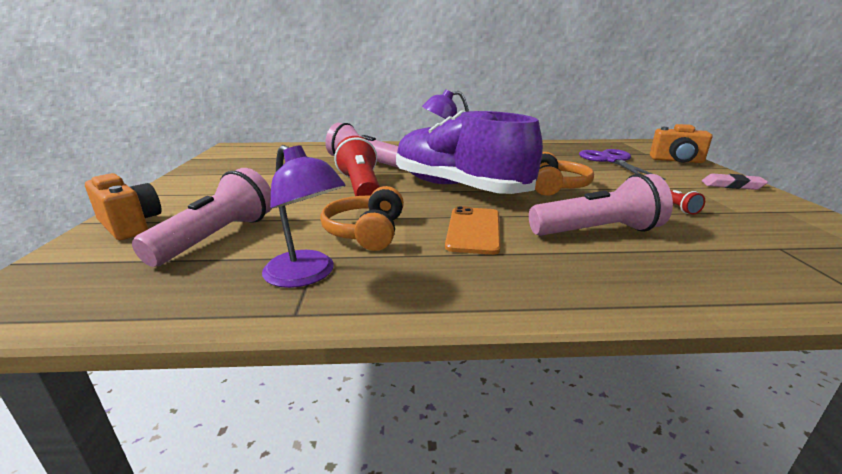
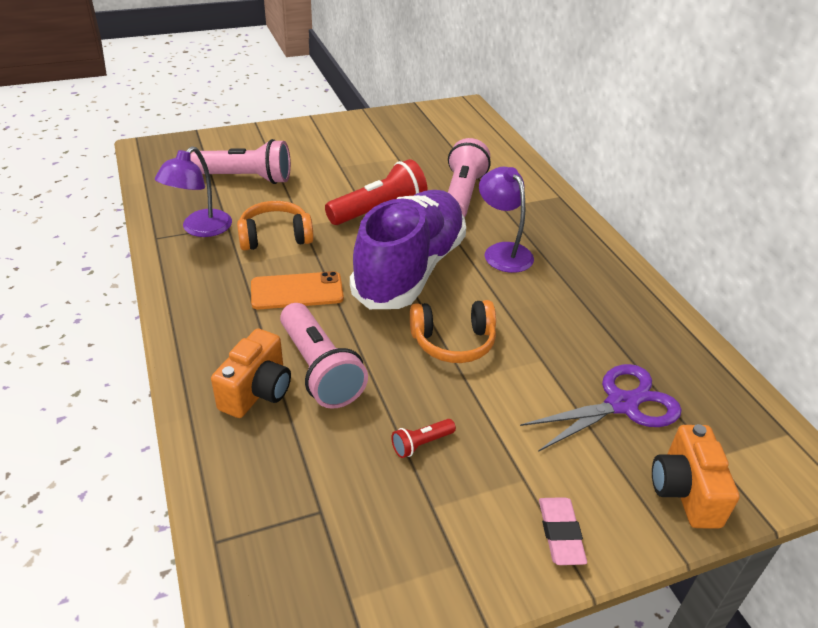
camera: 70 degrees right, 15 degrees up
orange camera [85,173,161,240] -> orange camera moved to [211,328,291,418]

